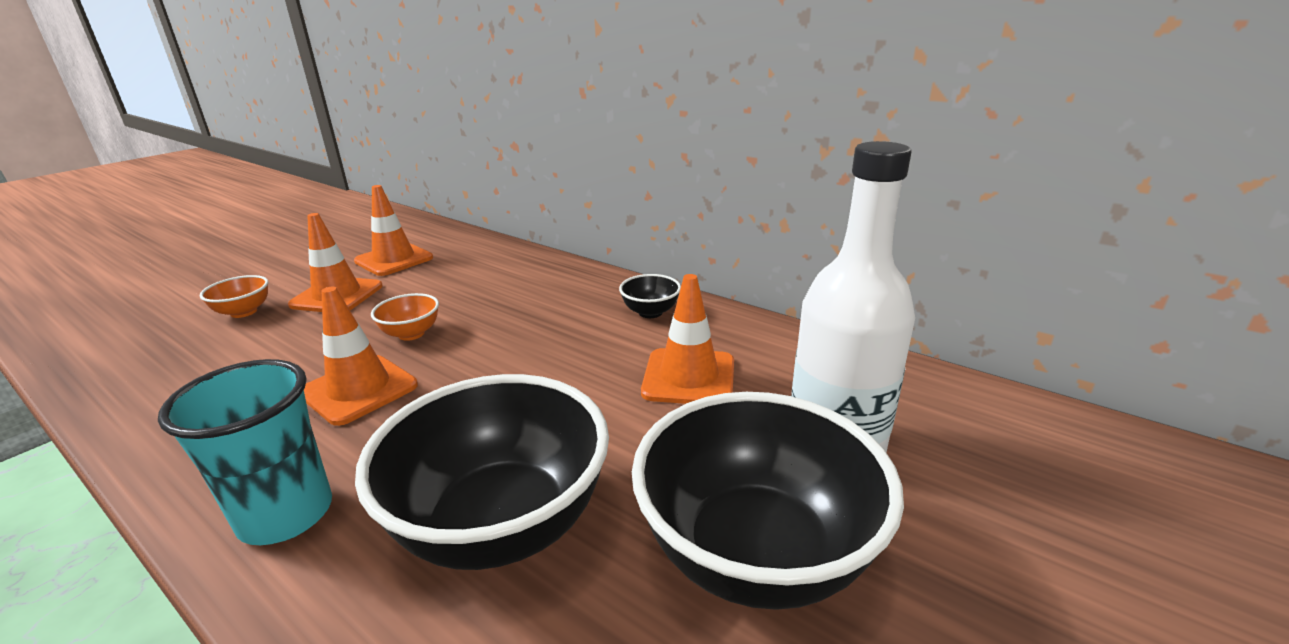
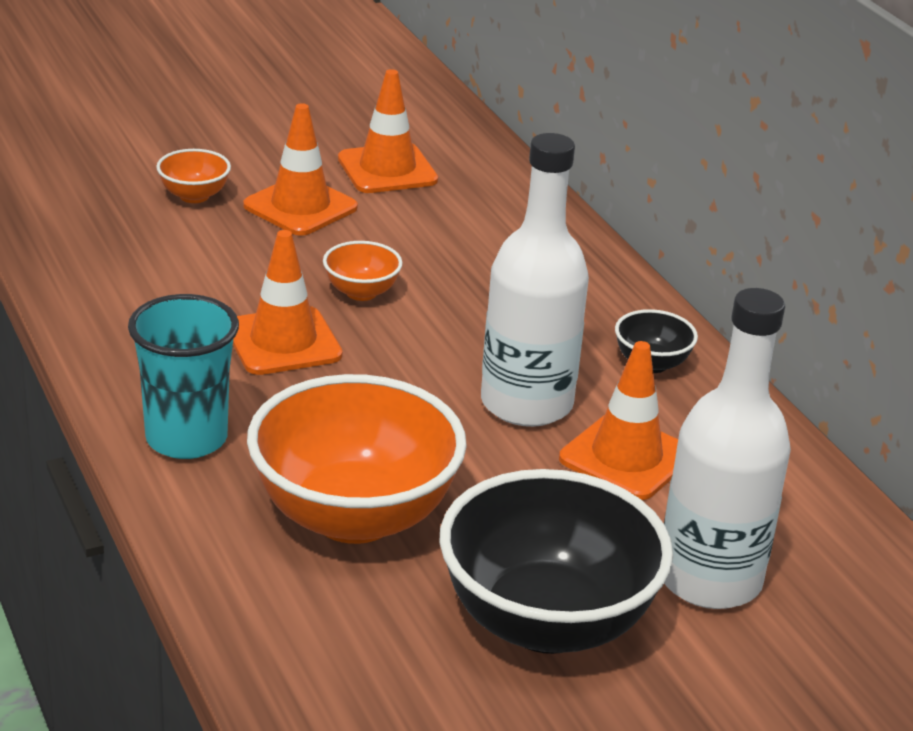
camera: 25 degrees right, 5 degrees up
black bowl [355,374,609,570] -> orange bowl [247,374,467,544]
none -> white bottle [481,133,589,427]

